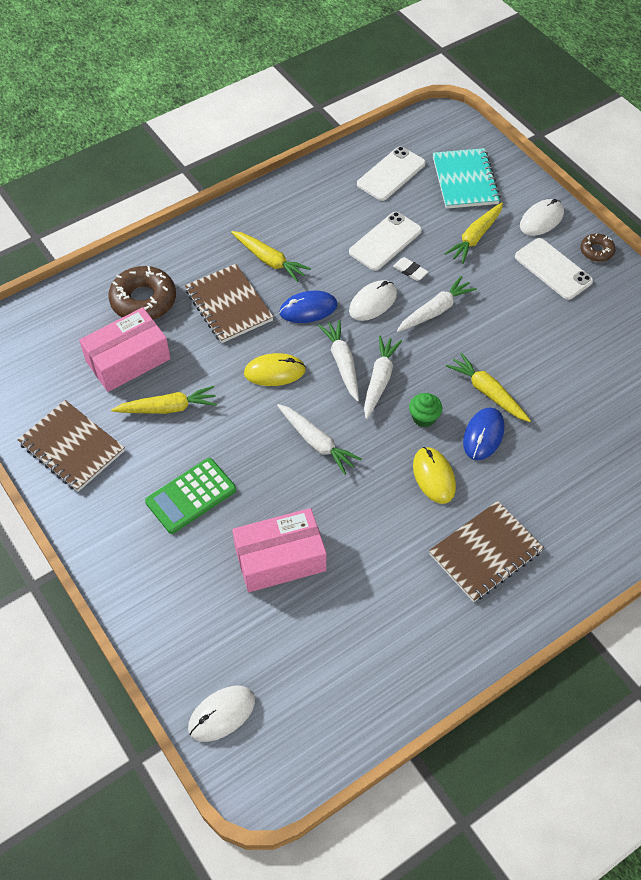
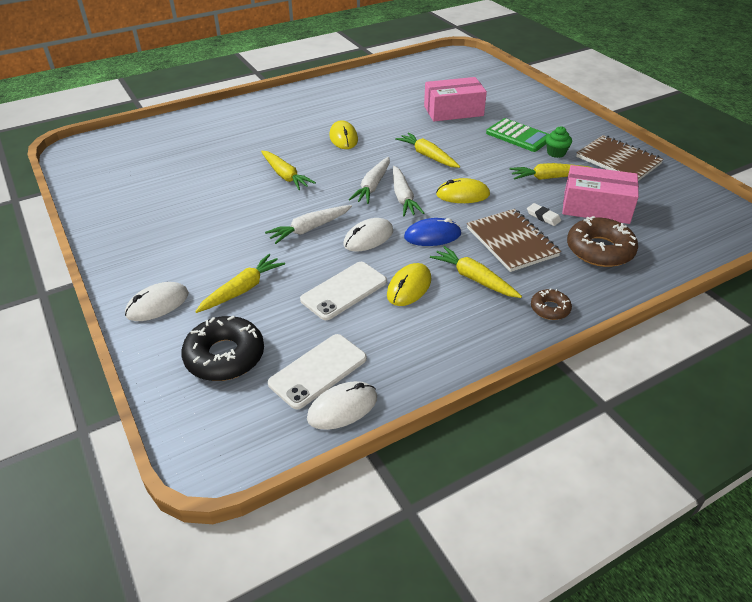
camera: 175 degrees left, 15 degrees down
pink box [79,307,171,392] -> pink box turned 45 degrees clockwise [562,165,639,224]
green calculator [145,458,236,534] -> green calculator turned 75 degrees clockwise [486,118,549,152]
white mouse [188,686,255,742] -> white mouse moved to [307,381,377,430]
white carrot [277,404,362,475] -> yellow carrot [395,132,460,168]
white eraser [393,257,428,281] -> white eraser moved to [527,203,561,226]
green cupcake [409,393,442,427] -> green cupcake moved to [546,126,572,158]
brown notebook [429,501,544,602] -> none
turquoise notebook [433,148,501,209] -> black donut [181,316,264,381]
blue mouse [463,408,504,460] -> none
white phone [515,238,593,300] -> none
brown donut [580,233,616,262] -> brown donut moved to [531,288,572,320]
none -> yellow mouse [387,263,431,306]

